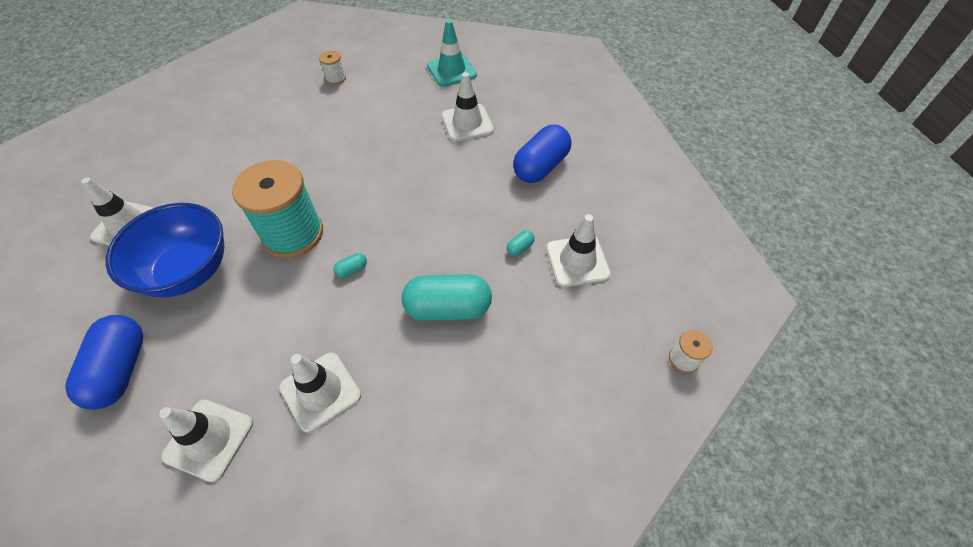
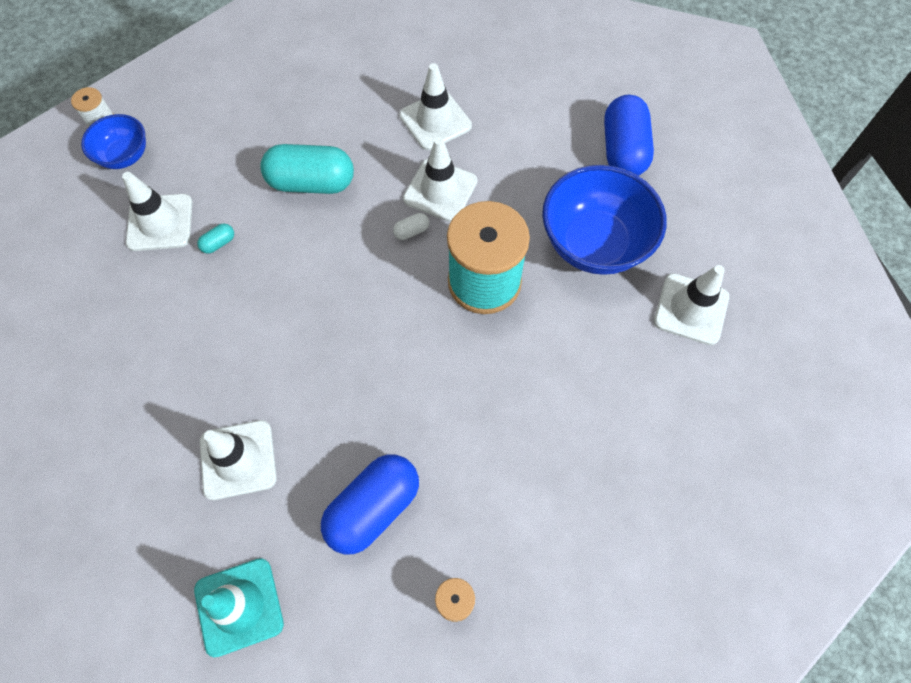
camera: 175 degrees left, 10 degrees up
white traffic cone [159,399,253,482] -> white traffic cone moved to [403,137,477,222]
turquoise capsule [333,253,367,278] -> white capsule [393,213,429,240]
blue capsule [513,125,571,183] -> blue capsule moved to [321,454,419,555]
none -> blue bowl [81,114,146,169]

